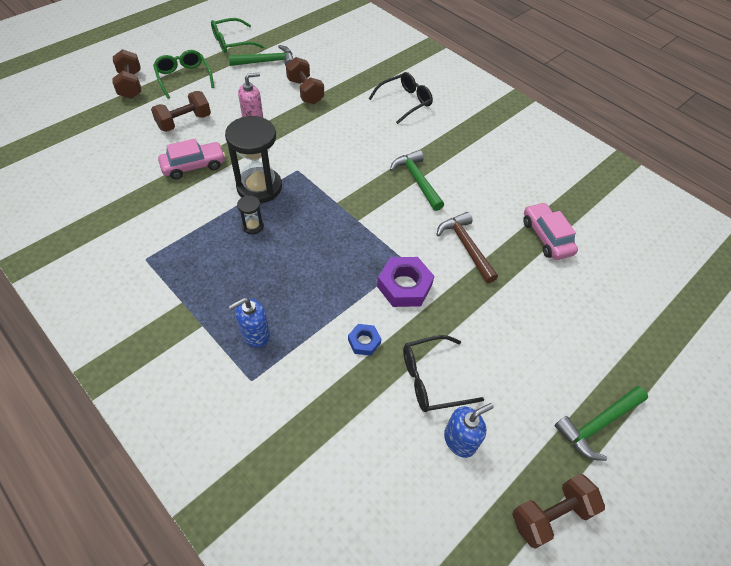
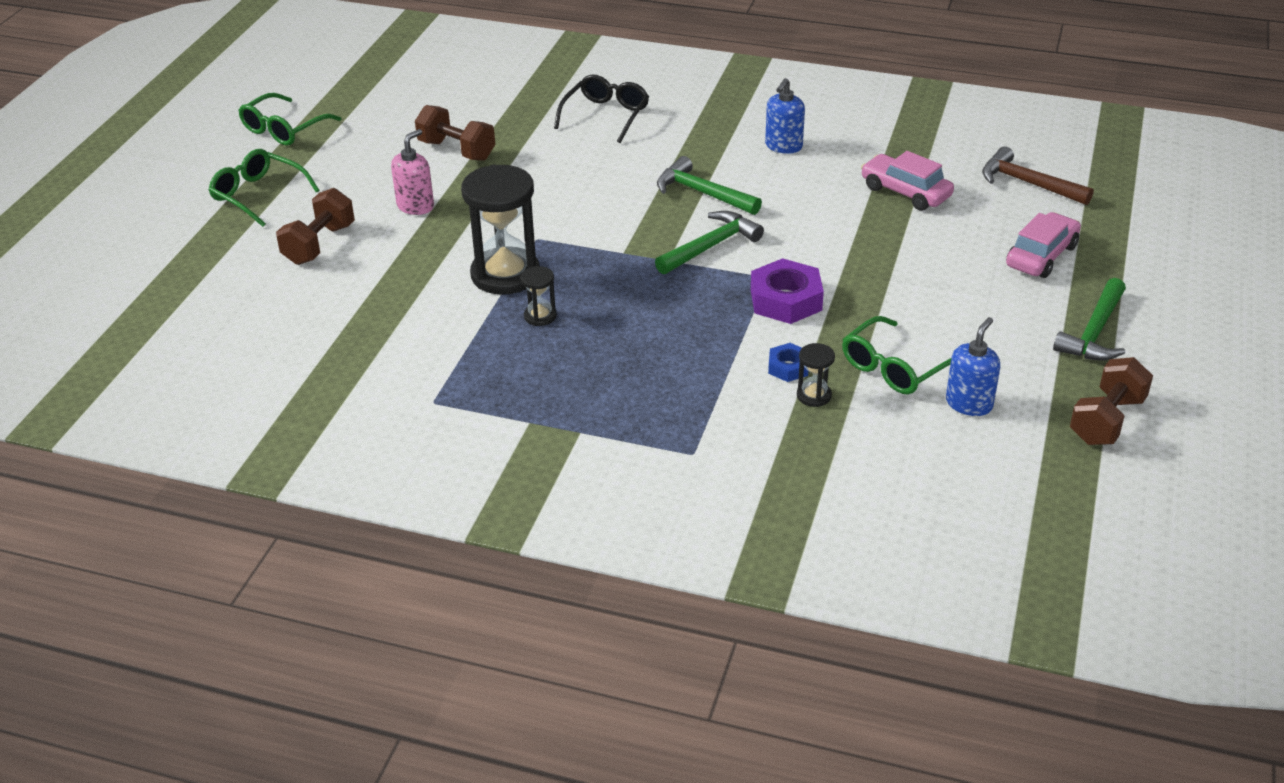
camera: 25 degrees left, 15 degrees down
brown dumbbell [112,49,141,99] -> none
pink car [158,139,226,179] -> pink car moved to [1006,212,1081,278]
green hammer [228,45,293,66] -> green hammer moved to [655,211,764,274]
blue soap dispenser [229,298,270,348] -> blue soap dispenser moved to [765,78,805,154]
black glasses [403,335,484,412] -> green glasses [842,316,951,394]
brown hammer [437,212,498,283] -> brown hammer moved to [982,146,1094,205]
none -> black hourglass [797,343,835,407]

